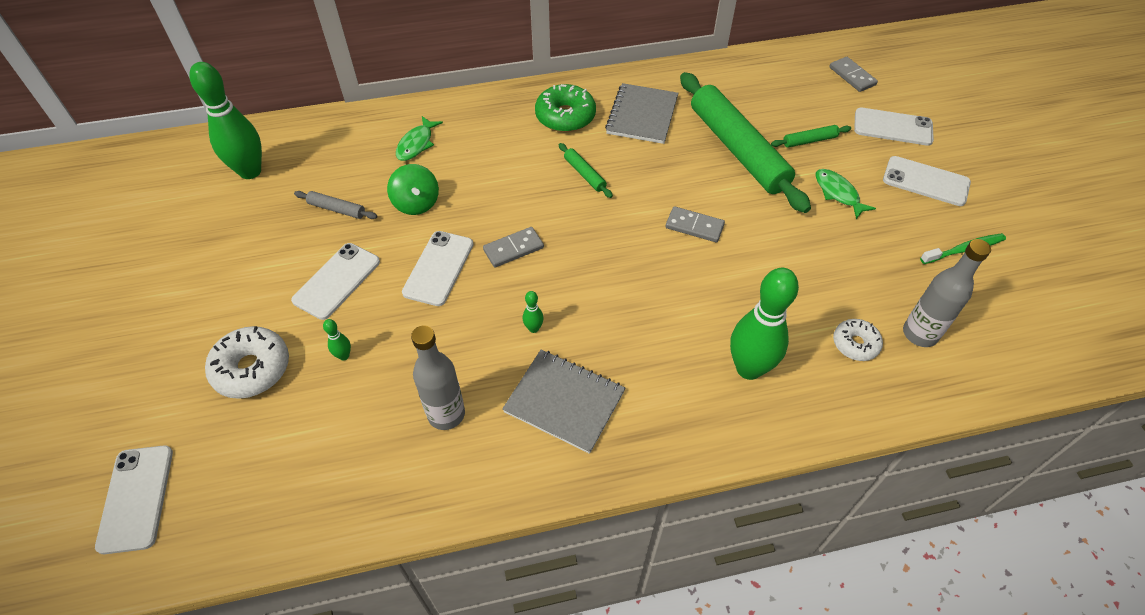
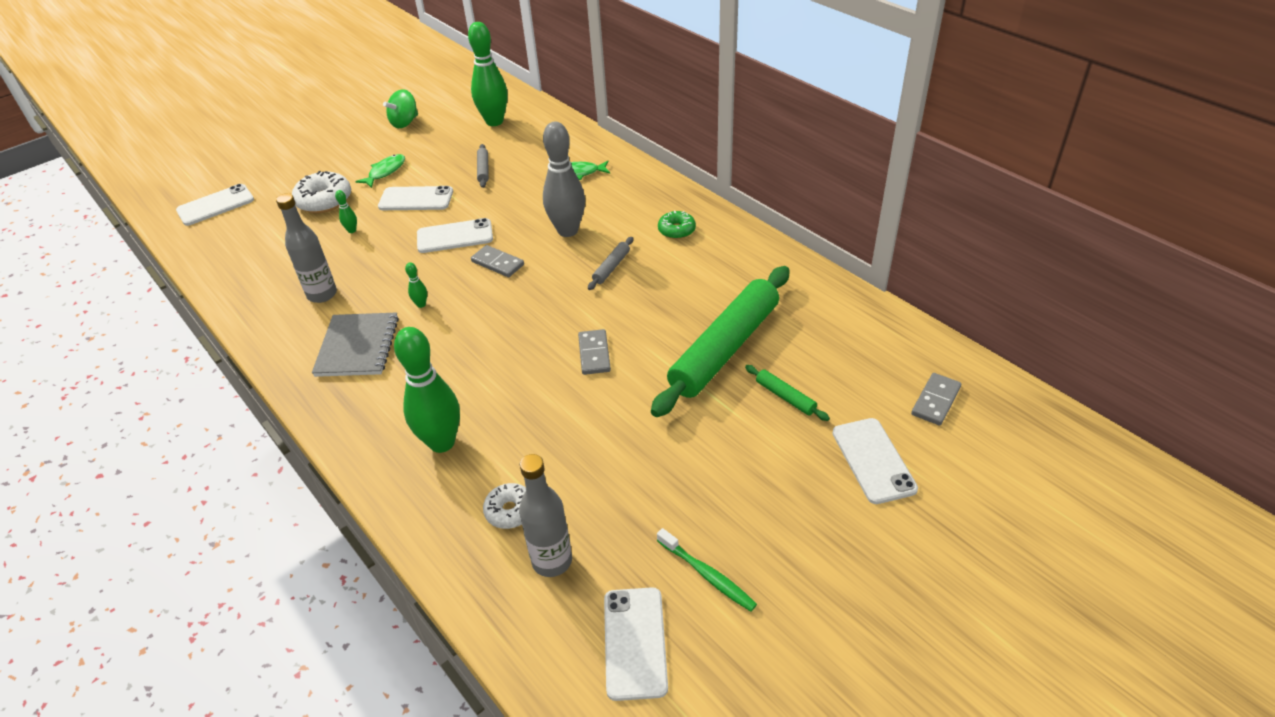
camera: 65 degrees right, 10 degrees down
green spinning top [387,164,439,215] -> green spinning top moved to [383,89,418,128]
green donut [535,84,596,132] -> green donut [658,211,696,239], size x0.61
green rolling pin [559,143,613,198] -> grey rolling pin [588,237,633,290]
grey notebook [605,83,678,144] -> none
green fish [815,169,876,219] -> green fish moved to [355,154,405,188]
white phone [883,156,971,206] -> white phone moved to [604,587,668,701]
none -> grey bowling pin [543,122,585,237]

